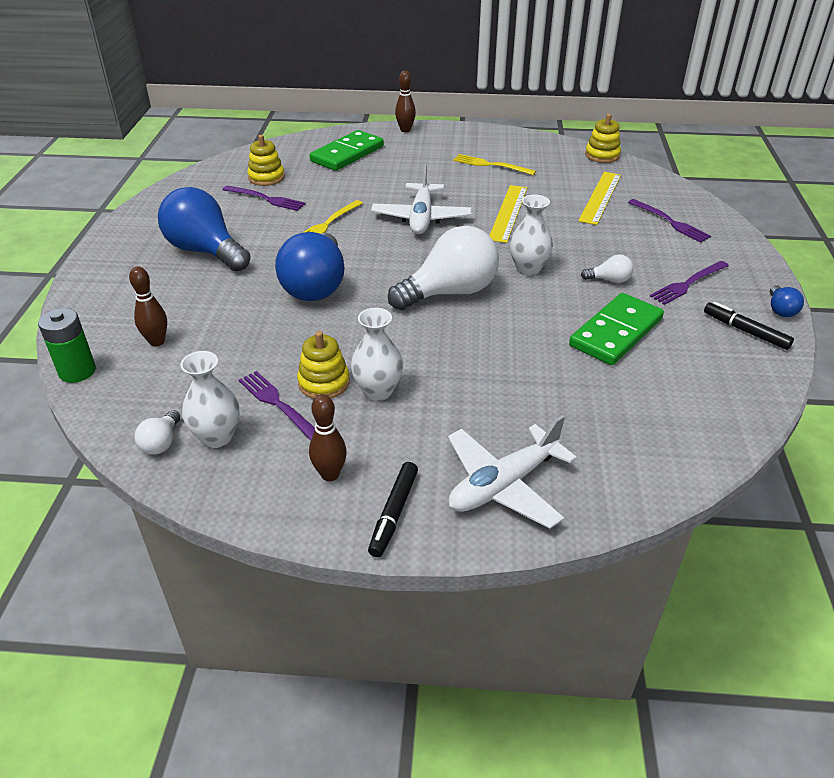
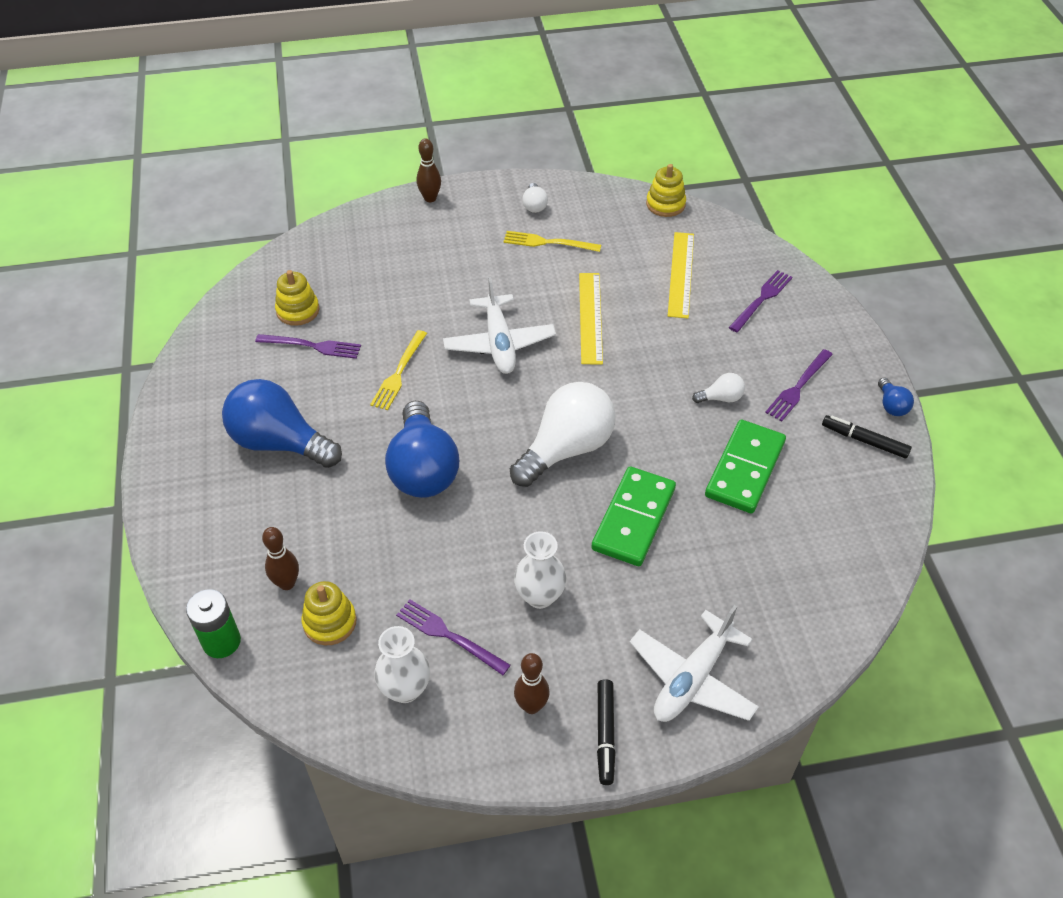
camera: 15 degrees left, 10 degrees up
white light bulb [134,410,180,455] -> white light bulb moved to [522,183,548,213]
yellow stacking toy [297,331,350,399] -> yellow stacking toy moved to [301,581,357,645]
green domino [310,130,384,171] -> green domino moved to [591,466,676,566]
white vase [510,195,553,276] -> none
purple fork [628,199,711,243] -> purple fork turned 90 degrees counterclockwise [729,270,793,332]

